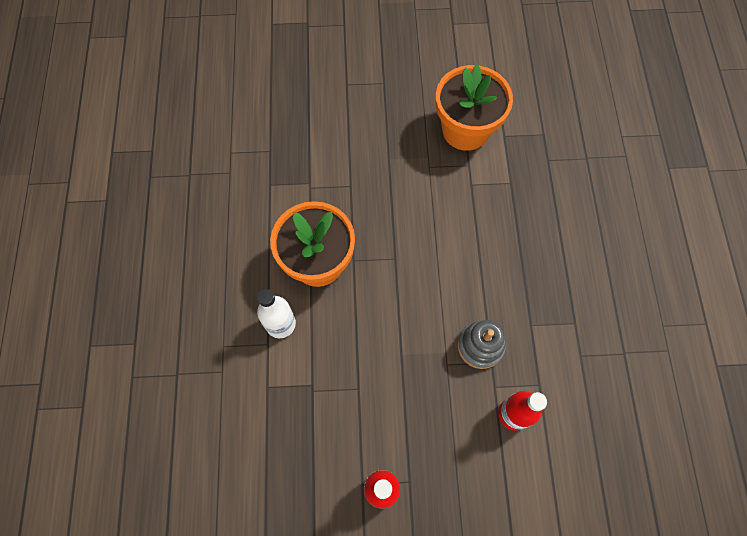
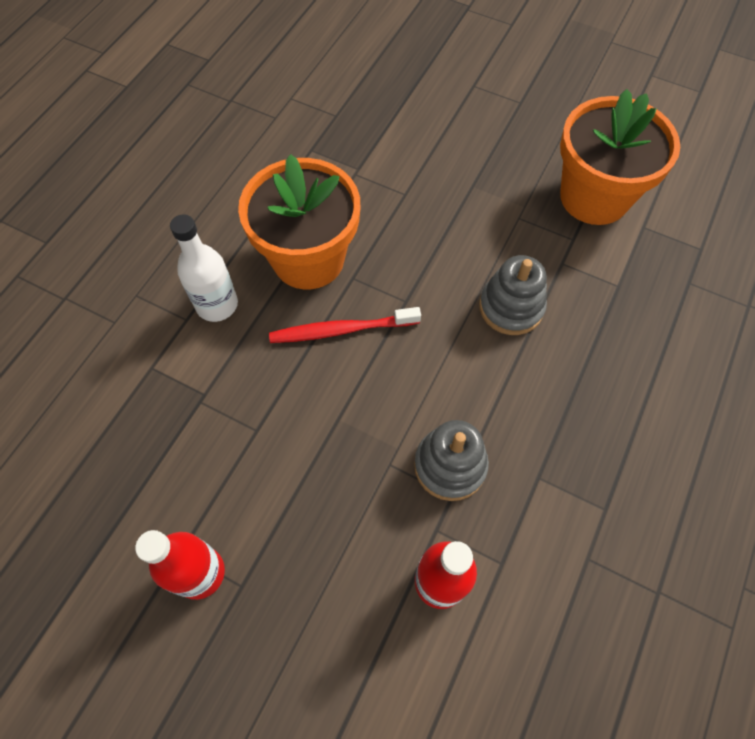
camera: 30 degrees right, 5 degrees down
none -> red toothbrush [269,307,421,343]
none -> grey stacking toy [479,255,547,335]

